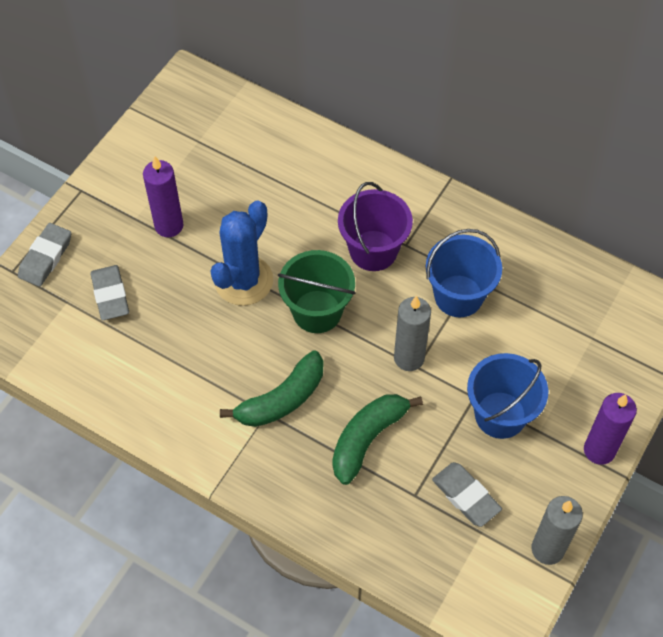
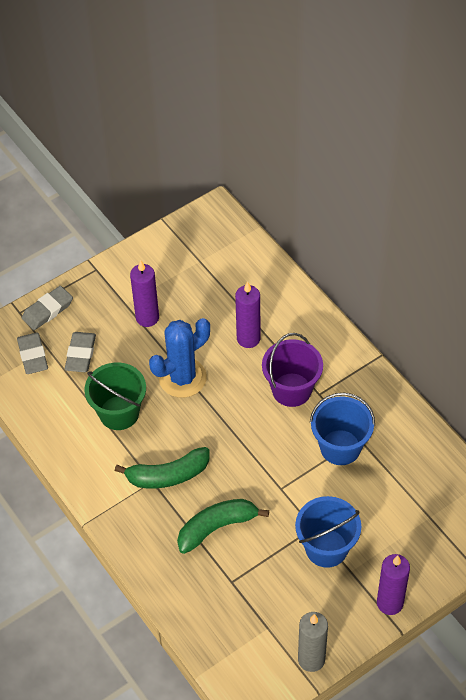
camera: 25 degrees right, 5 degrees down
green bucket [278,250,356,333] -> green bucket moved to [84,362,146,430]
grey candle [394,296,431,371] -> none
grey eraser [432,462,502,527] -> grey eraser moved to [17,332,48,374]
none -> purple candle [235,281,261,348]

